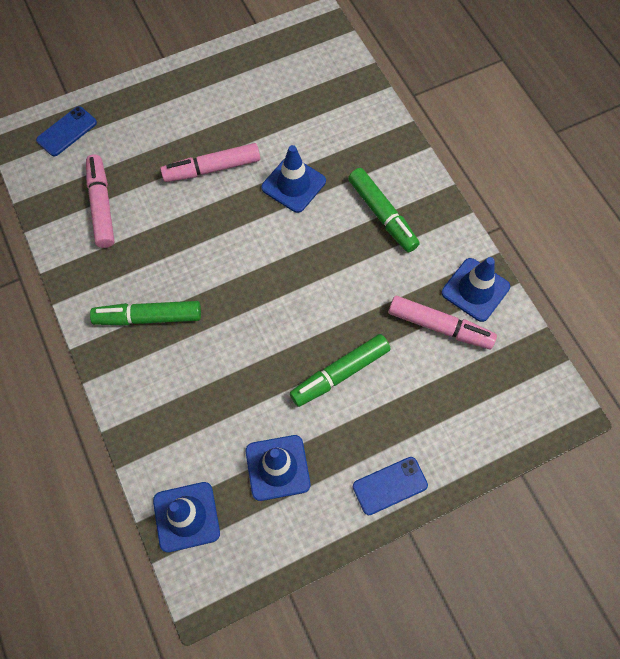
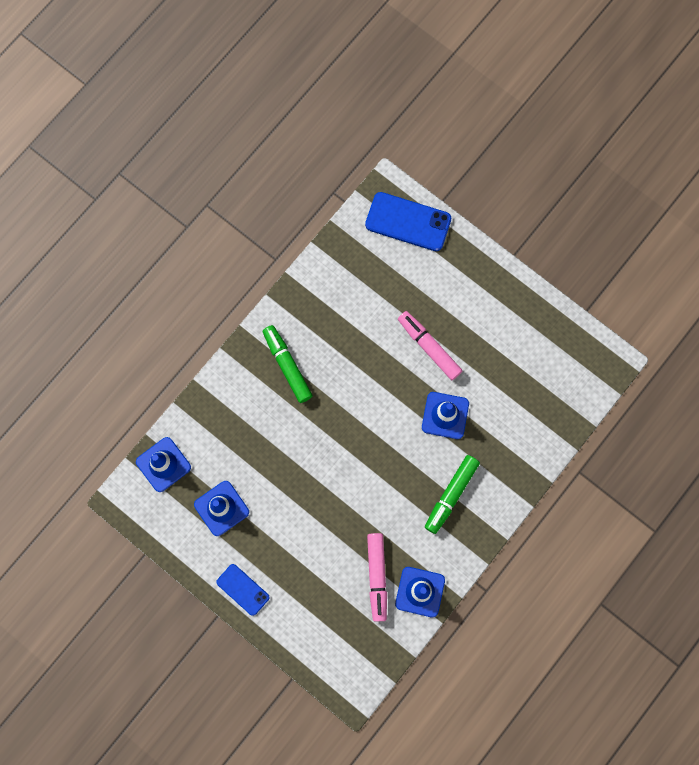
camera: 65 degrees right, 10 degrees up
blue phone [36,106,97,156] -> blue phone [365,192,451,251], size x1.65
pink marker [86,154,114,248] -> none
green marker [290,334,391,407] -> none

